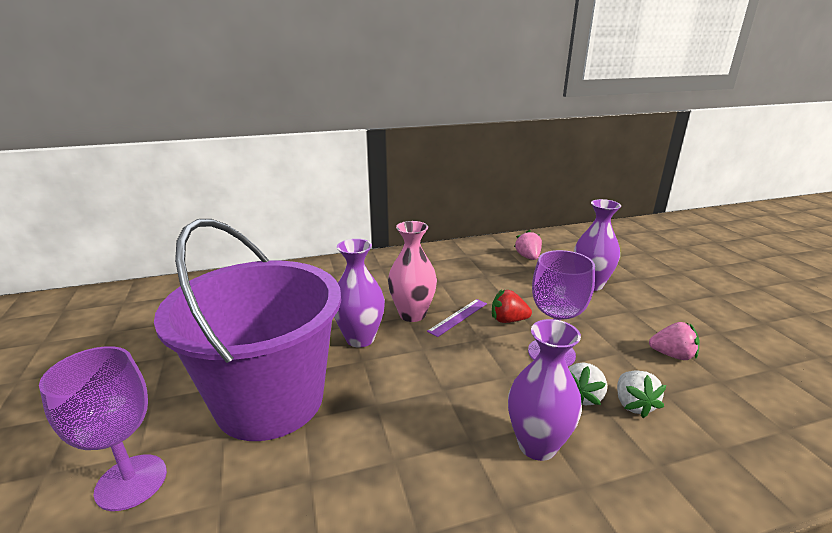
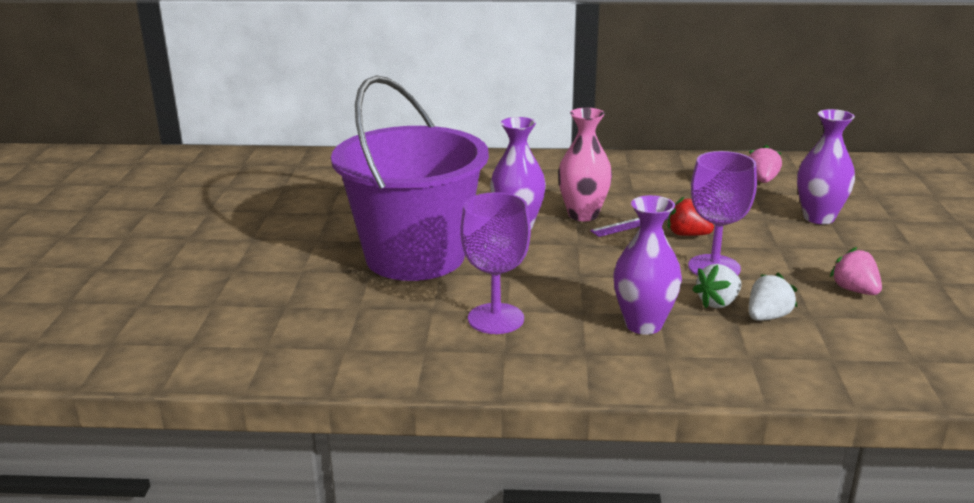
camera: 20 degrees right, 0 degrees up
purple goblet [39,346,167,511] -> purple goblet moved to [460,192,531,334]
white strawberry [617,371,666,418] -> white strawberry turned 150 degrees counterclockwise [749,273,798,321]
pink strawberry [649,322,699,360] -> pink strawberry turned 150 degrees counterclockwise [830,247,882,295]

